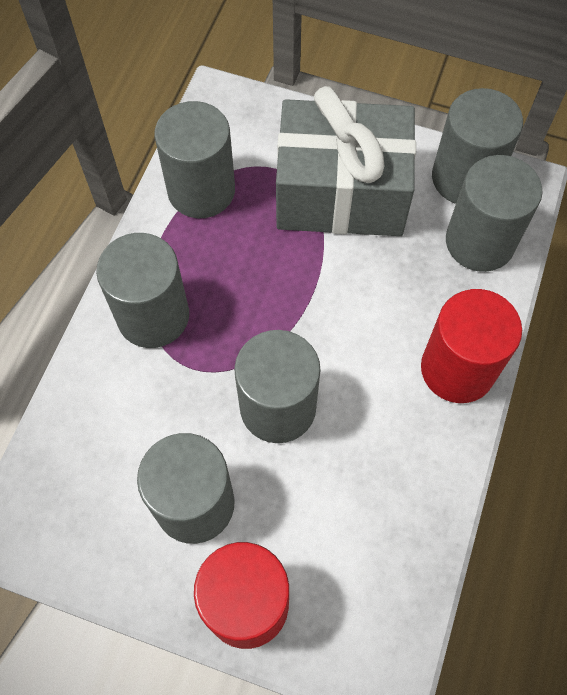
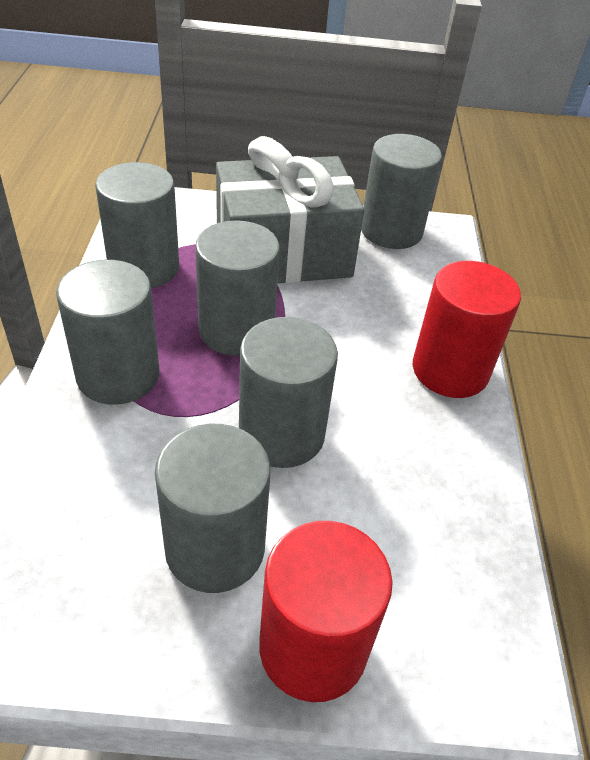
camera: 20 degrees left, 20 degrees down
grey cylinder [446,155,543,272] -> grey cylinder moved to [195,220,280,356]

